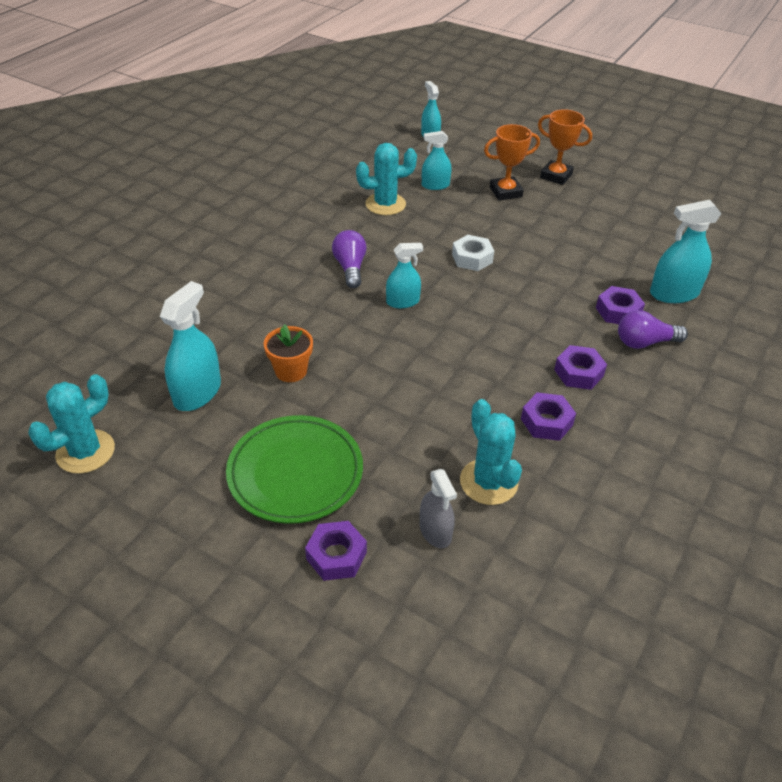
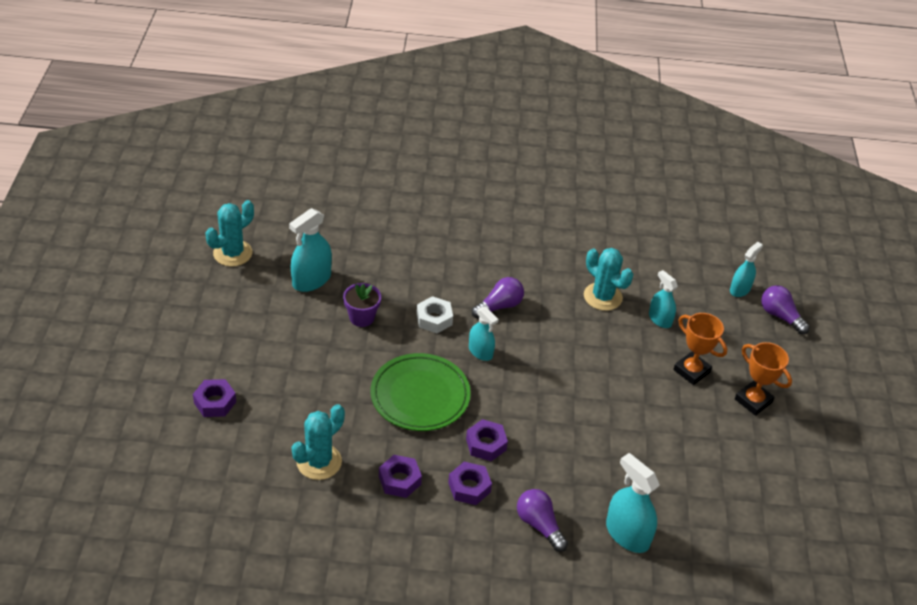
camera: 60 degrees right, 0 degrees up
turquoise cactus [28,374,115,474] -> turquoise cactus turned 60 degrees counterclockwise [205,200,254,266]
turquoise spray bottle [160,281,221,411] -> turquoise spray bottle turned 135 degrees clockwise [289,208,332,292]
green plate [226,415,363,524] -> green plate moved to [371,353,471,431]
orange flower pot [264,324,313,382] -> purple flower pot [343,283,381,327]
grey spray bottle [420,469,457,548] -> none
white nut [452,235,494,271] -> white nut moved to [417,296,453,333]
orange trophy [538,109,592,185] -> orange trophy turned 45 degrees counterclockwise [735,342,792,416]
purple nut [596,286,645,324] -> purple nut moved to [466,419,508,461]
none -> purple light bulb [761,285,810,334]

